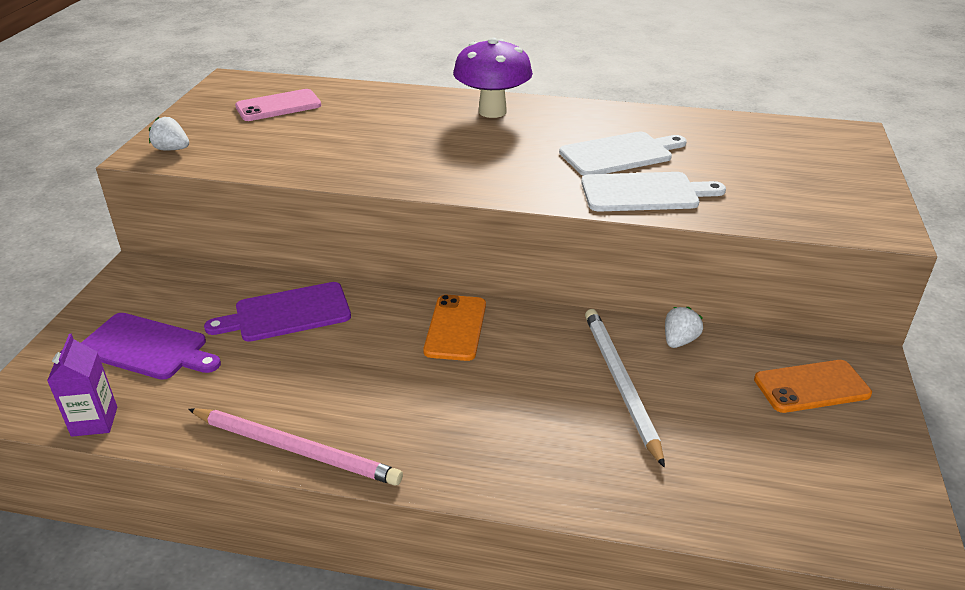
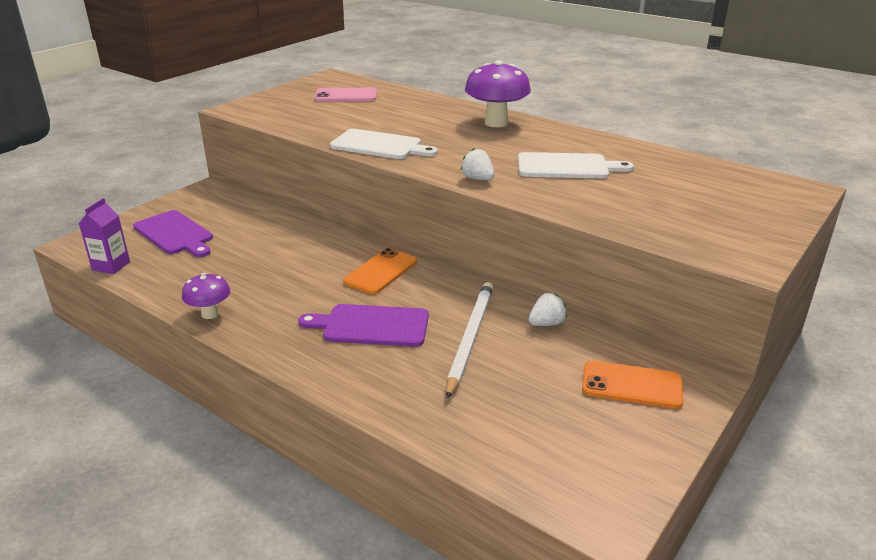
camera: 25 degrees right, 5 degrees down
white strawberry [149,117,189,150] -> white strawberry moved to [461,149,494,180]
pink pencil [188,408,403,486] -> purple mushroom [182,273,231,319]
purple cutting board [204,282,351,342] -> purple cutting board moved to [298,304,429,347]
white cutting board [581,172,726,212] -> white cutting board moved to [330,129,438,159]

